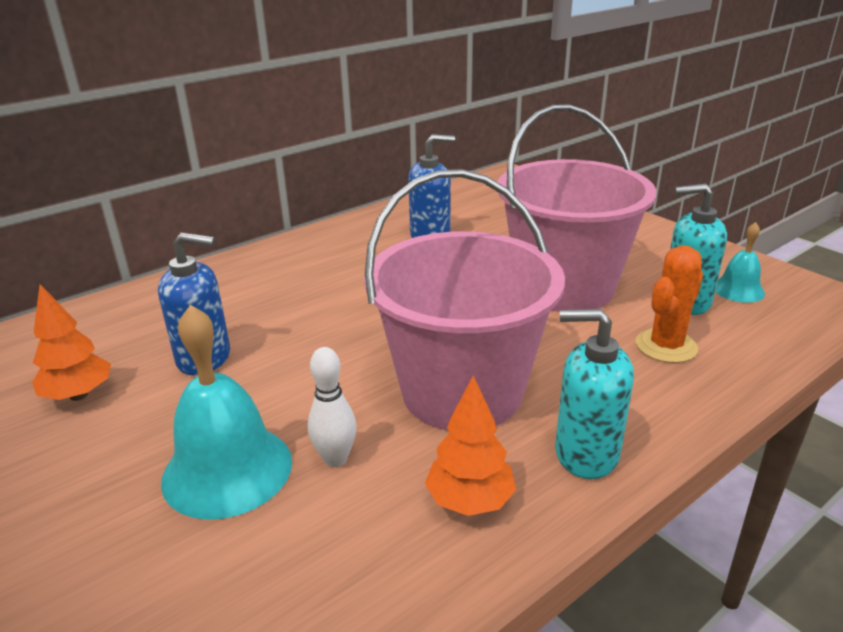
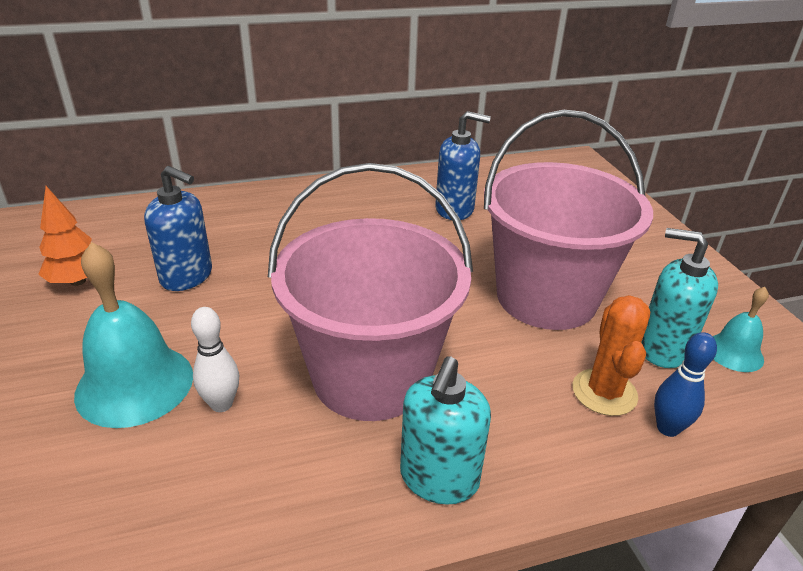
camera: 20 degrees right, 5 degrees up
orange tree [425,376,516,516] -> none
turquoise soap dispenser [555,309,634,479] -> turquoise soap dispenser turned 105 degrees counterclockwise [400,356,491,505]
orange cactus [636,245,703,363] -> orange cactus turned 60 degrees counterclockwise [573,295,650,416]
none -> blue bowling pin [654,332,717,437]

